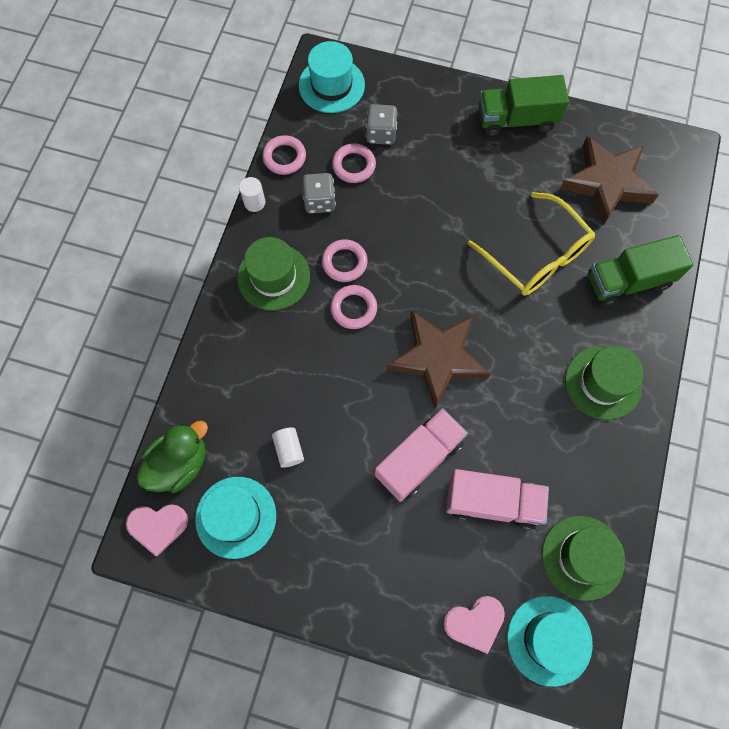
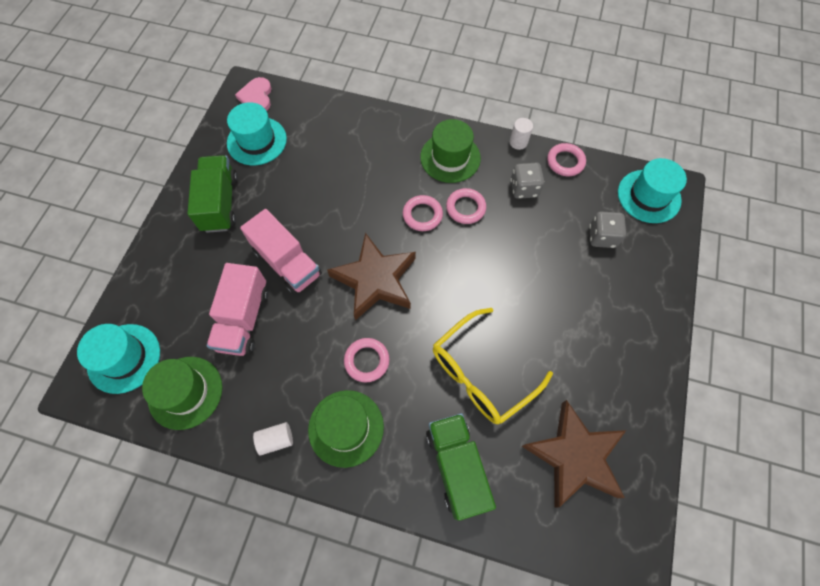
camera: 90 degrees right, 5 degrees down
green duck [136,421,208,493] -> none
white cylinder [272,427,304,468] -> white cylinder moved to [253,422,293,456]
pink ring [332,143,376,183] -> pink ring moved to [344,338,390,382]
pink heart [443,596,505,654] -> none
green truck [479,75,569,137] -> green truck moved to [187,155,238,233]

